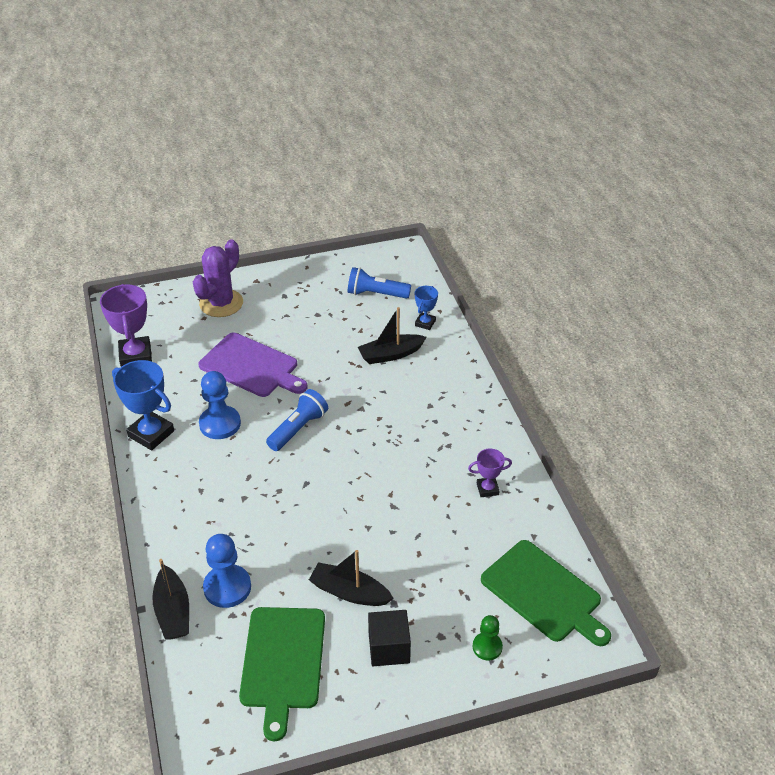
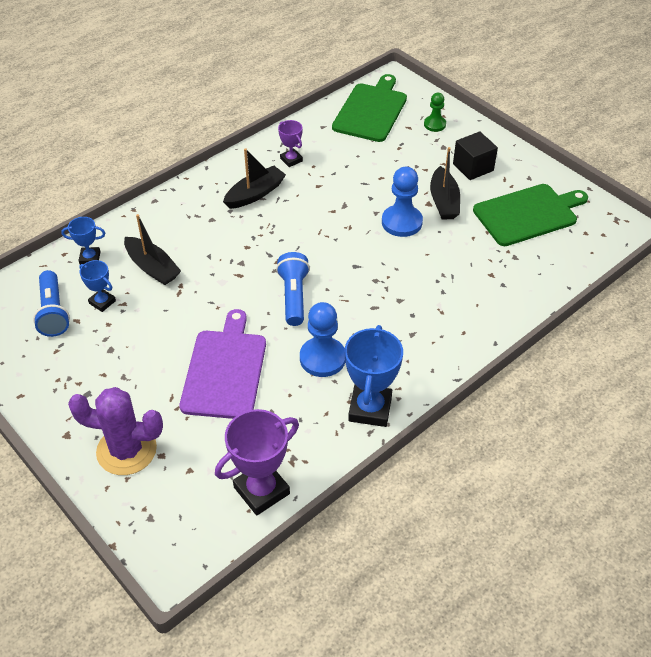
camera: 115 degrees left, 5 degrees up
black boat [153,559,189,640] -> black boat moved to [223,148,286,209]
blue pawn [203,534,251,608] -> blue pawn moved to [382,167,423,237]
blue flashlight [266,389,328,451] -> blue flashlight turned 75 degrees clockwise [276,252,310,326]
none -> blue trophy [79,260,116,312]

